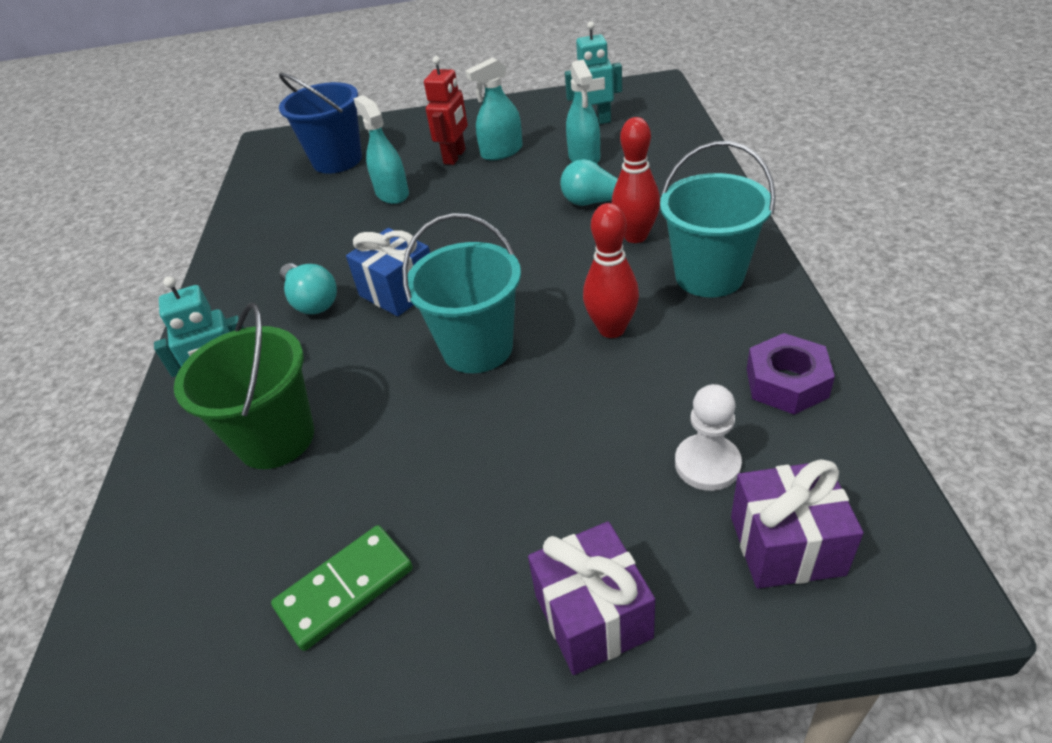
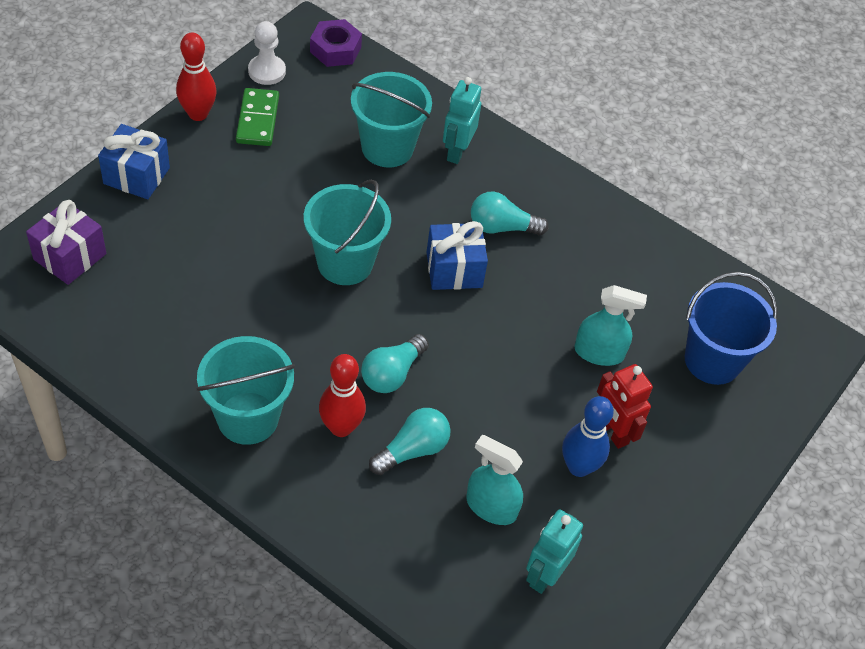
camera: 120 degrees right, 10 degrees up
green bucket [174,302,314,469] -> turquoise bucket [351,72,432,167]
turquoise spray bottle [465,57,523,161] -> blue bowling pin [562,396,614,477]
purple gift [528,521,655,675] -> blue gift [98,124,170,199]
red bowling pin [583,203,639,338] -> red bowling pin moved to [176,33,216,121]
white pawn [675,384,742,491] -> white pawn moved to [248,21,286,85]
purple nut [747,333,835,415] -> purple nut moved to [310,19,362,67]
none -> turquoise light bulb [361,334,429,393]

